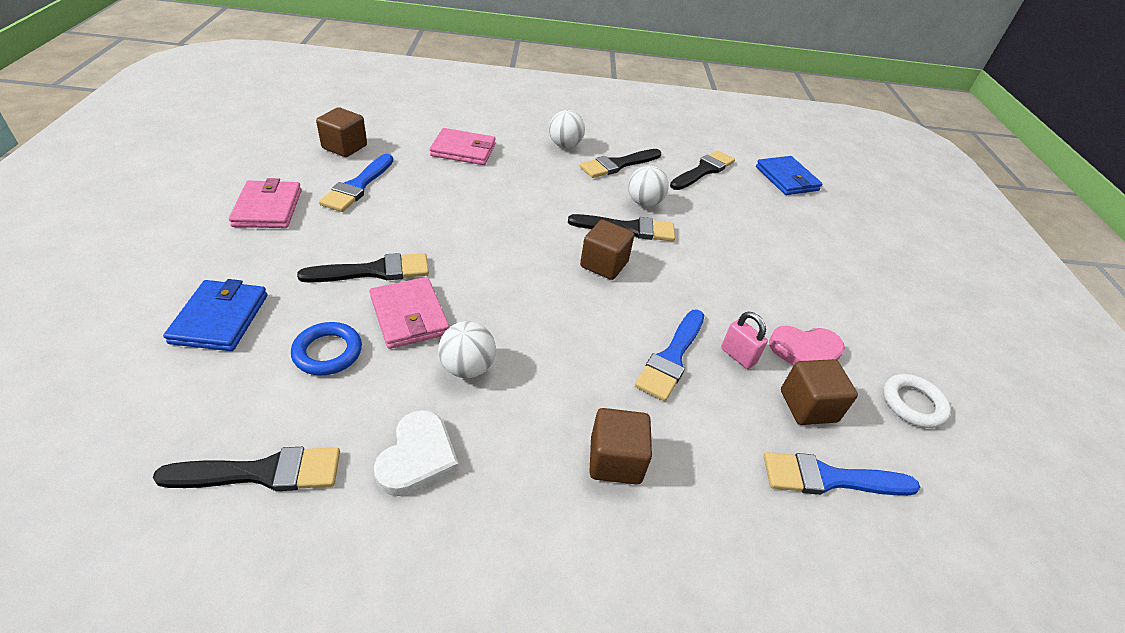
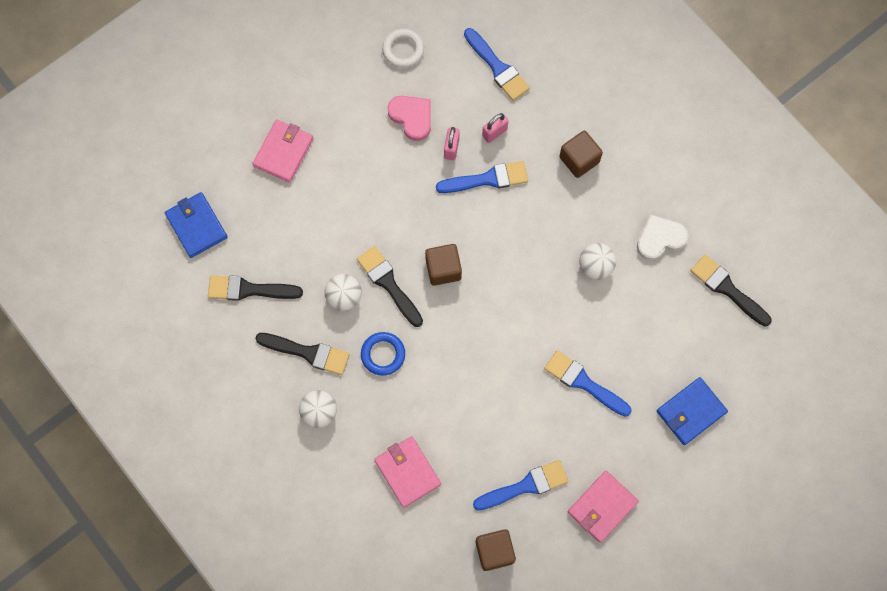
camera: 125 degrees left, 30 degrees up
blue ring [291,322,362,376] -> blue ring moved to [361,332,405,376]
black brush [297,253,429,283] -> blue brush [544,350,632,417]
pink wallet [370,277,449,349] -> pink wallet moved to [252,119,314,183]
blue wallet [756,156,823,195] -> blue wallet turned 60 degrees counterclockwise [165,192,228,258]
brown cube [781,359,858,425] -> none
none -> pink padlock [482,113,508,143]

